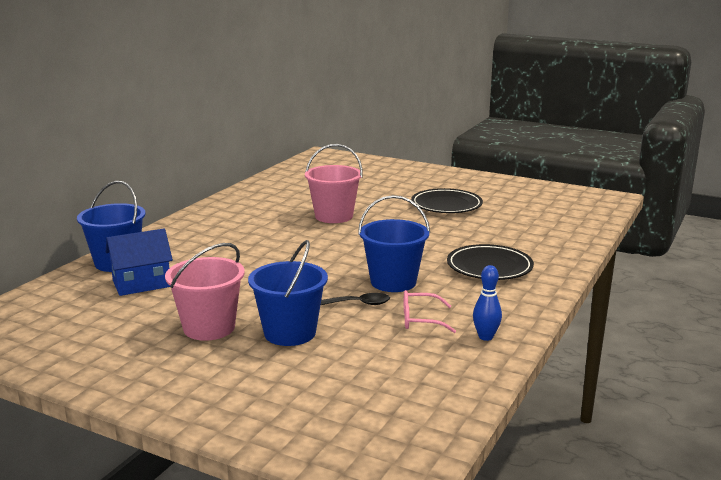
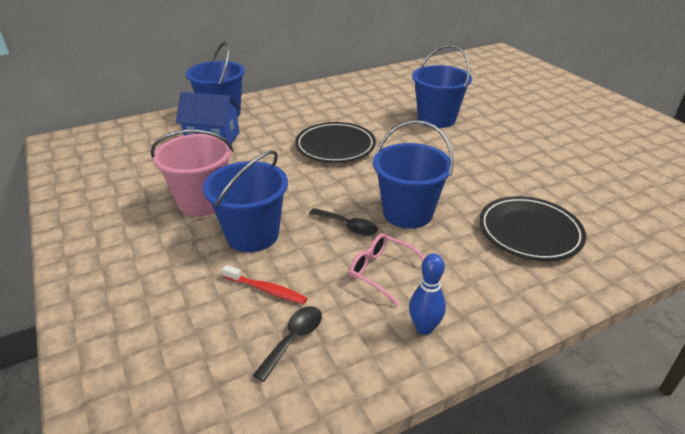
camera: 35 degrees right, 15 degrees up
pink bucket [305,144,363,223] -> blue bucket [412,45,472,128]
black plate [411,188,483,213] -> black plate moved to [295,122,376,163]
none -> red toothbrush [222,265,307,304]
none -> black spoon [253,306,322,382]

